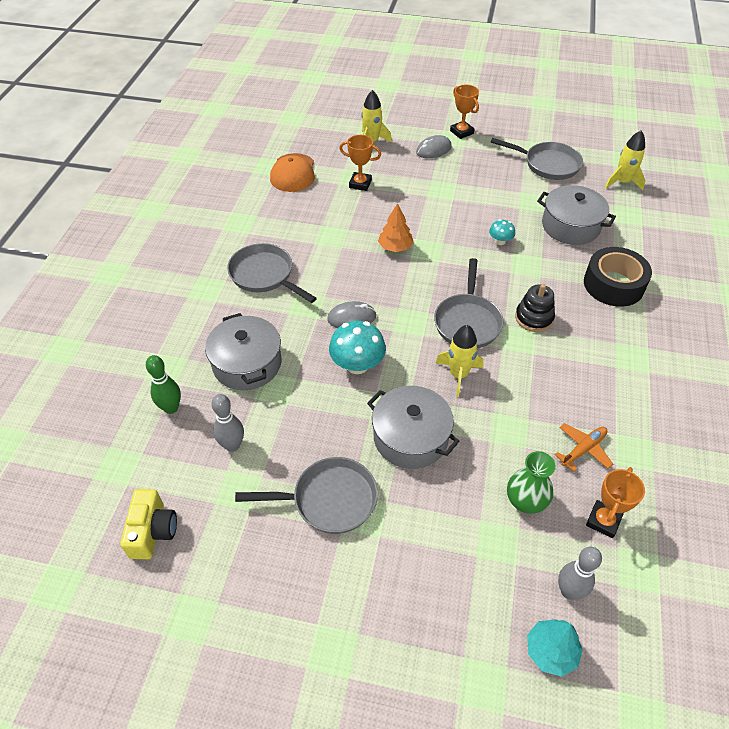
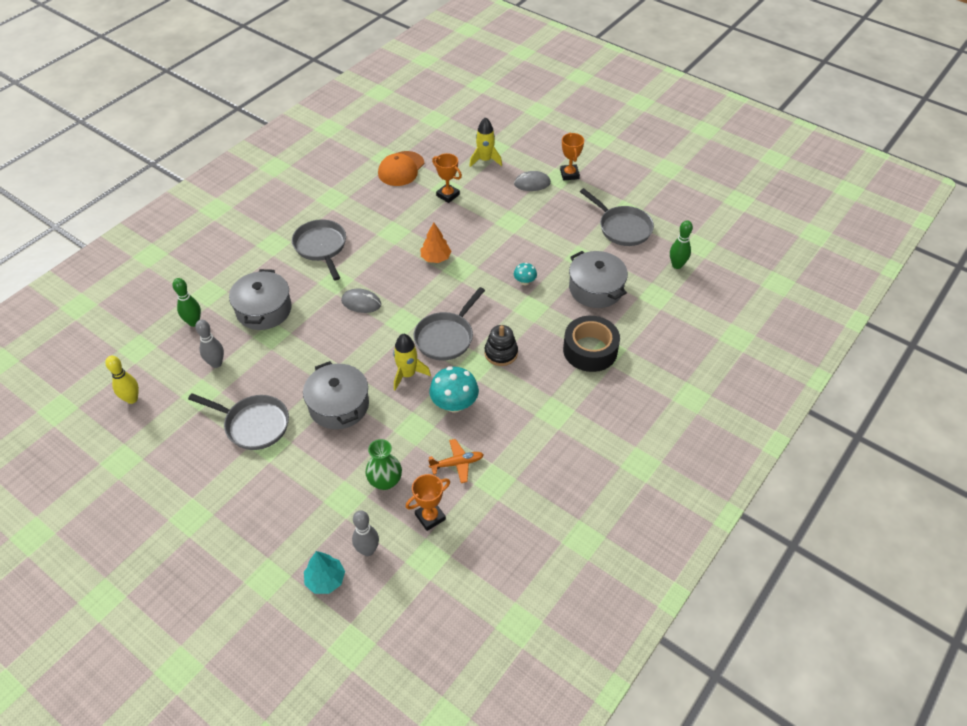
camera: 25 degrees right, 0 degrees up
yellow camera [120,489,177,559] -> yellow bowling pin [105,356,139,404]
turquoise mushroom [329,321,386,374] -> turquoise mushroom moved to [430,366,479,412]
yellow rocket [605,131,645,191] -> green bowling pin [670,220,693,269]

